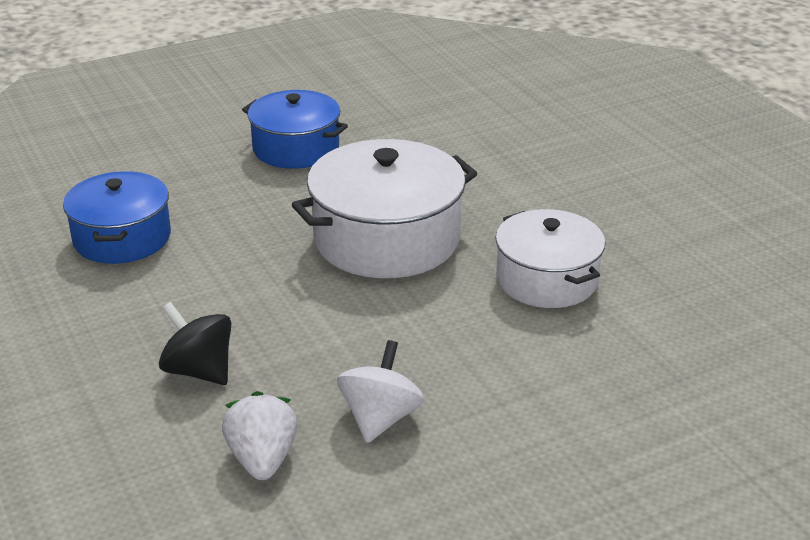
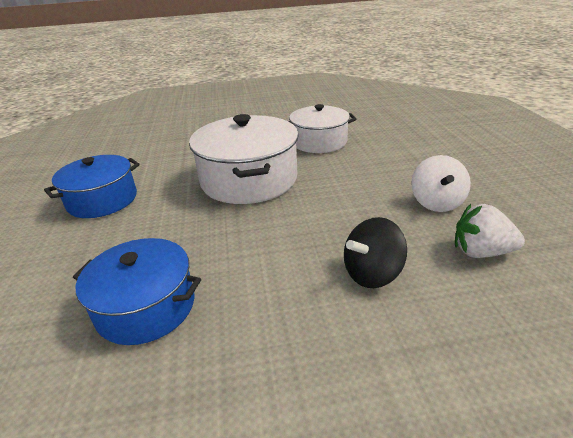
camera: 70 degrees left, 0 degrees up
white spinning top [337,340,424,443] -> white spinning top turned 120 degrees counterclockwise [411,155,471,212]

